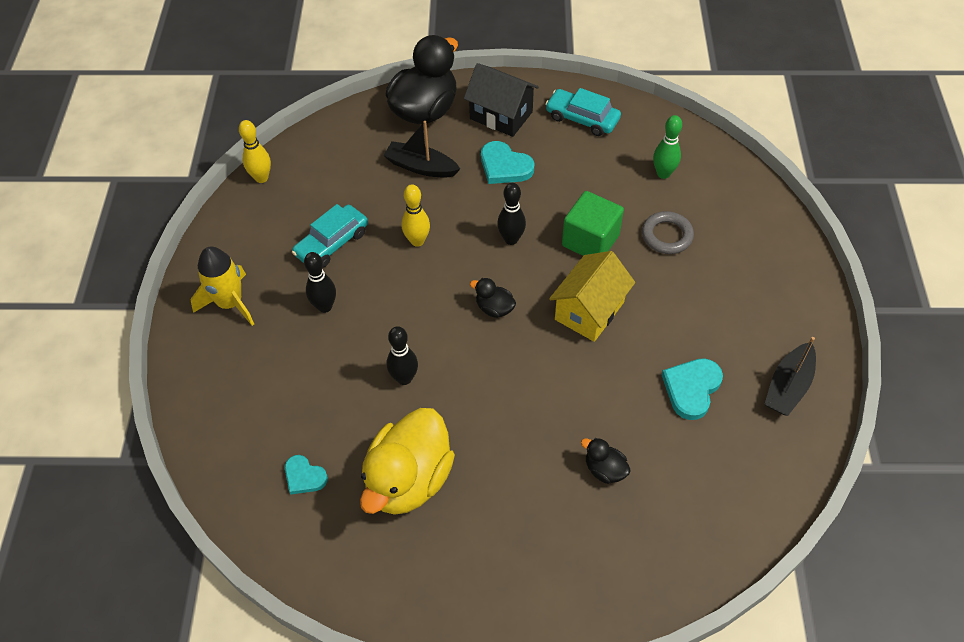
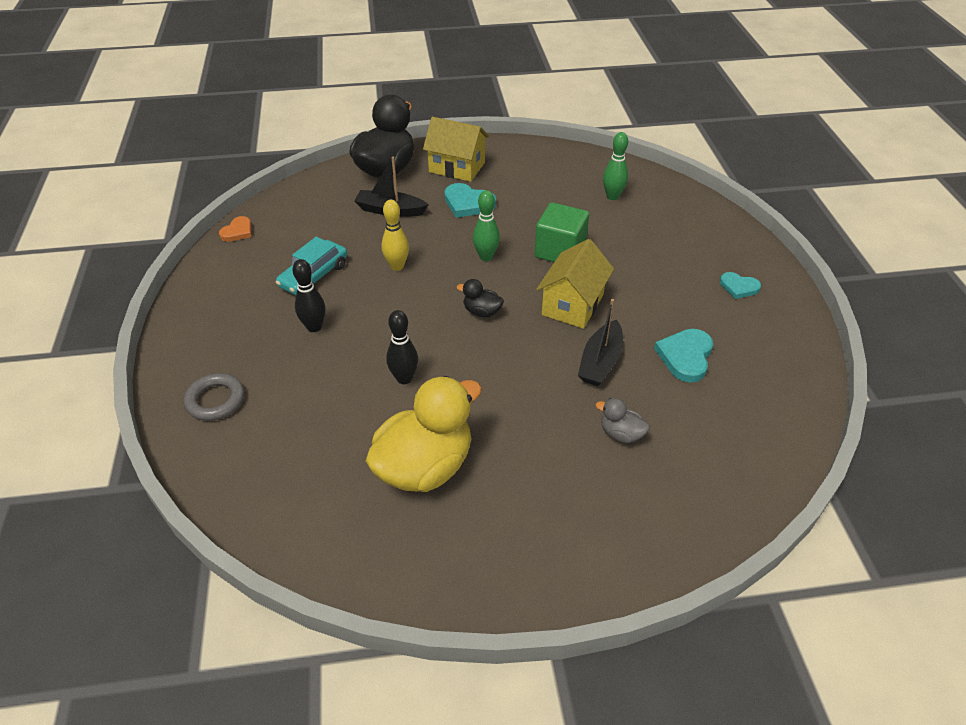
camera: 10 degrees left, 10 degrees down
yellow rocket [190,247,254,326] -> none
yellow bowling pin [239,120,271,183] -> orange heart [219,216,252,242]
turquoise heart [285,455,328,495] -> turquoise heart moved to [720,272,761,299]
yellow duck [360,408,455,515] -> yellow duck turned 150 degrees counterclockwise [366,376,482,492]
black house [464,63,539,137] -> yellow house [423,117,489,182]
black bowling pin [497,183,526,245] -> green bowling pin [473,190,500,261]
turquoise car [545,88,621,136] -> none
black duck [581,438,631,484] -> grey duck [596,398,650,443]
grey ring [642,211,694,254] -> grey ring moved to [184,373,244,421]
black boat [764,337,816,416] -> black boat moved to [578,299,623,386]

